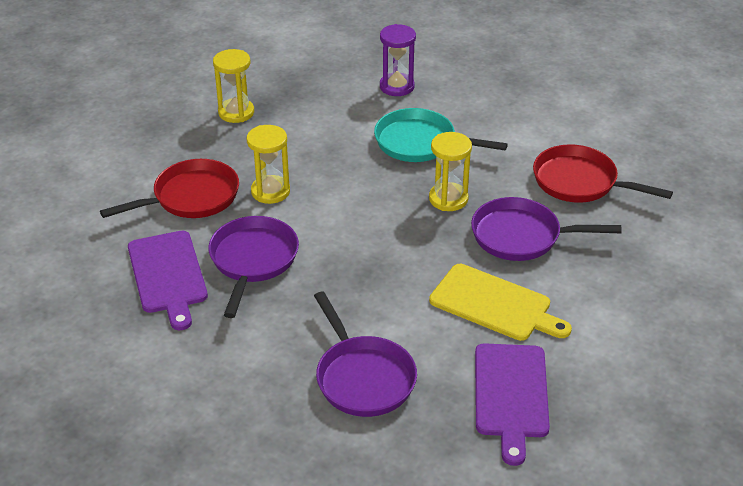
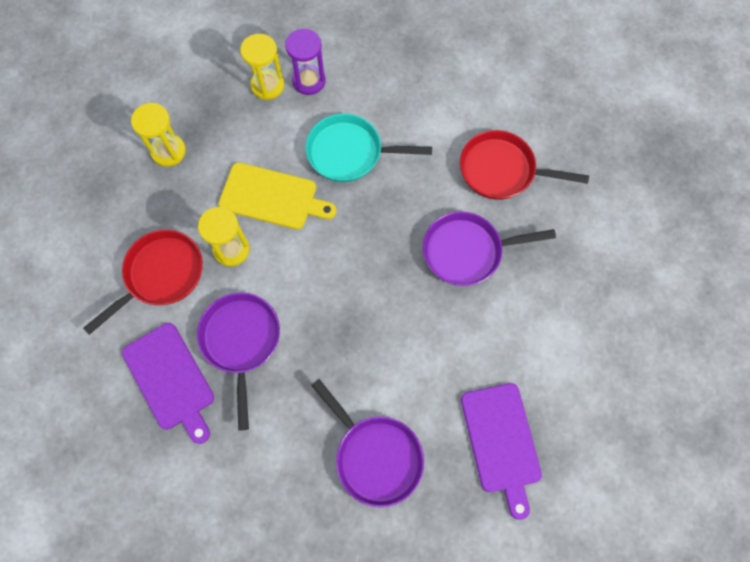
camera: 15 degrees left, 30 degrees up
yellow hourglass [429,132,472,211] -> yellow hourglass moved to [240,34,284,100]
yellow cutting board [429,264,572,341] -> yellow cutting board moved to [219,162,337,229]

